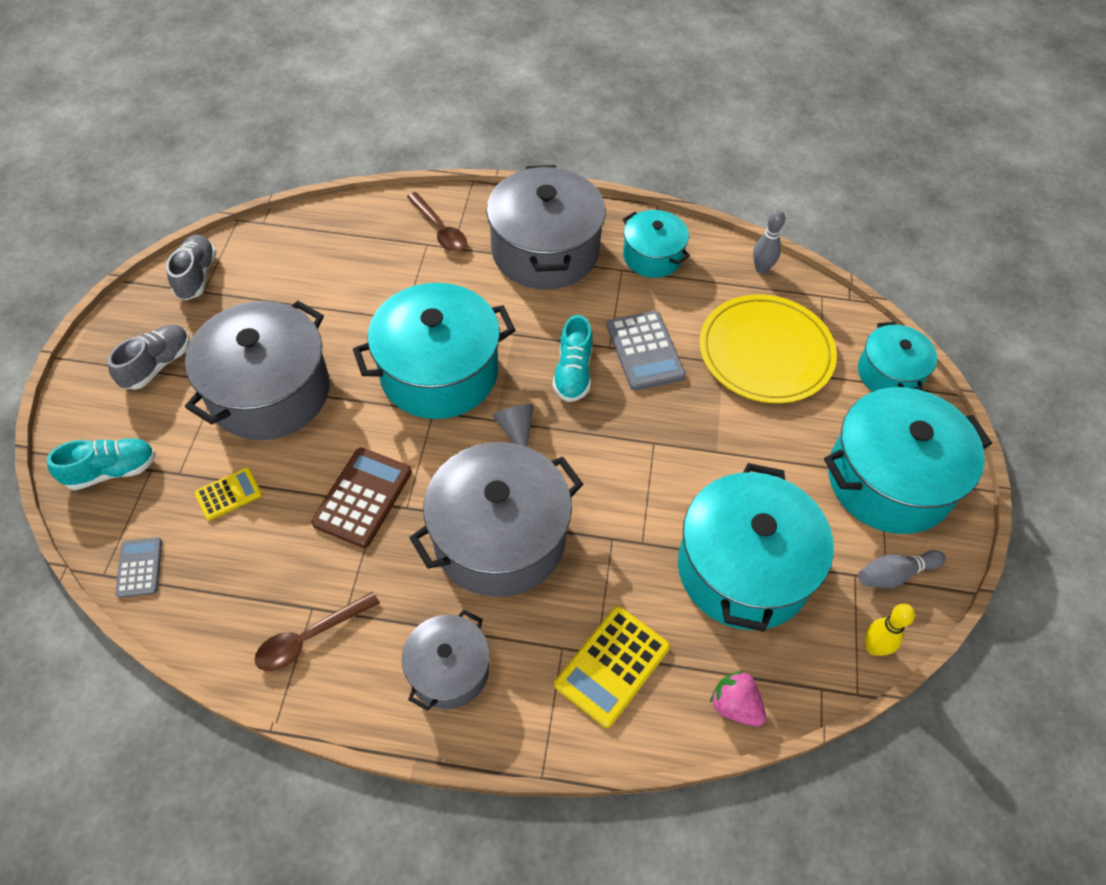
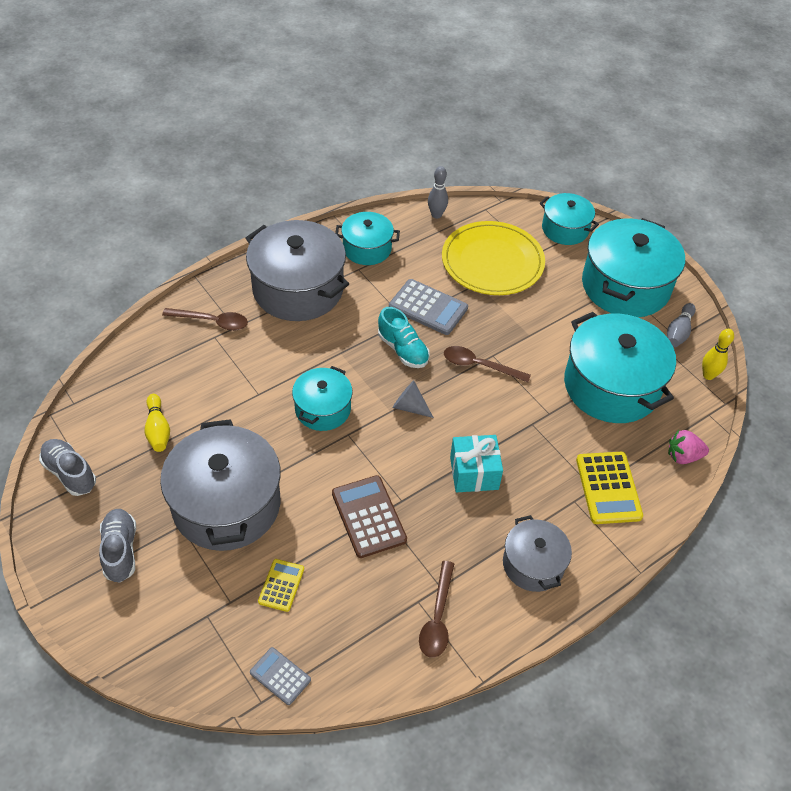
camera: 45 degrees left, 5 degrees down
turquoise shoe [47,439,156,490] -> none
turquoise pot [353,283,515,419] -> turquoise pot [292,366,353,431], size x0.56
grey pot [409,442,583,597] -> turquoise gift [450,435,503,493]
none -> yellow bowling pin [145,394,170,452]
none -> brown spoon [444,346,531,383]

